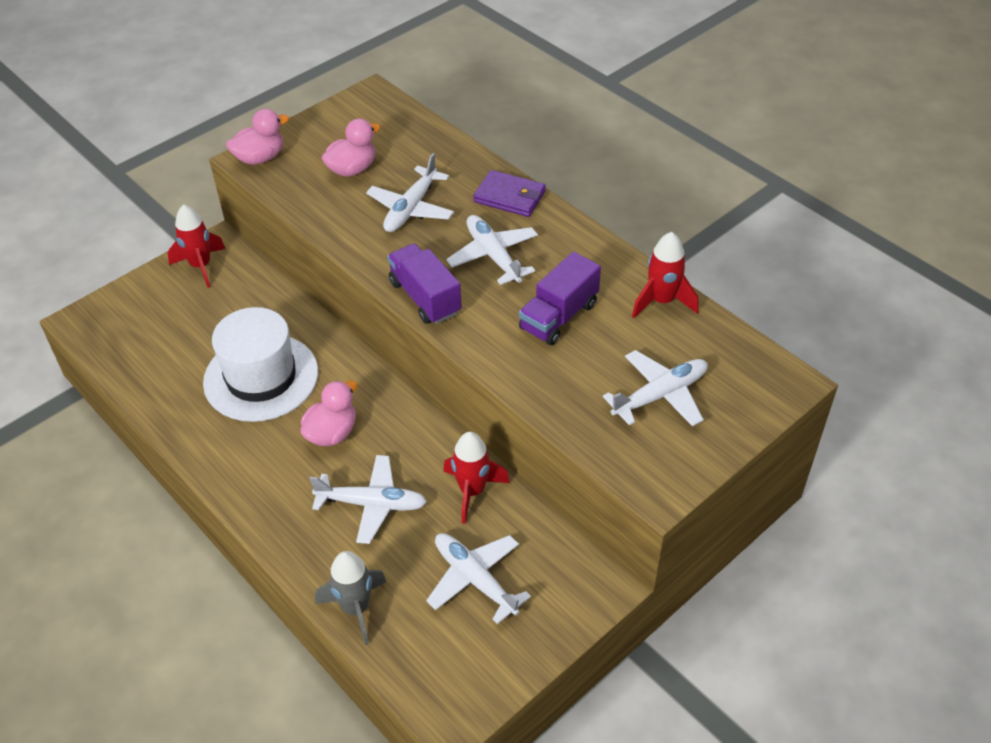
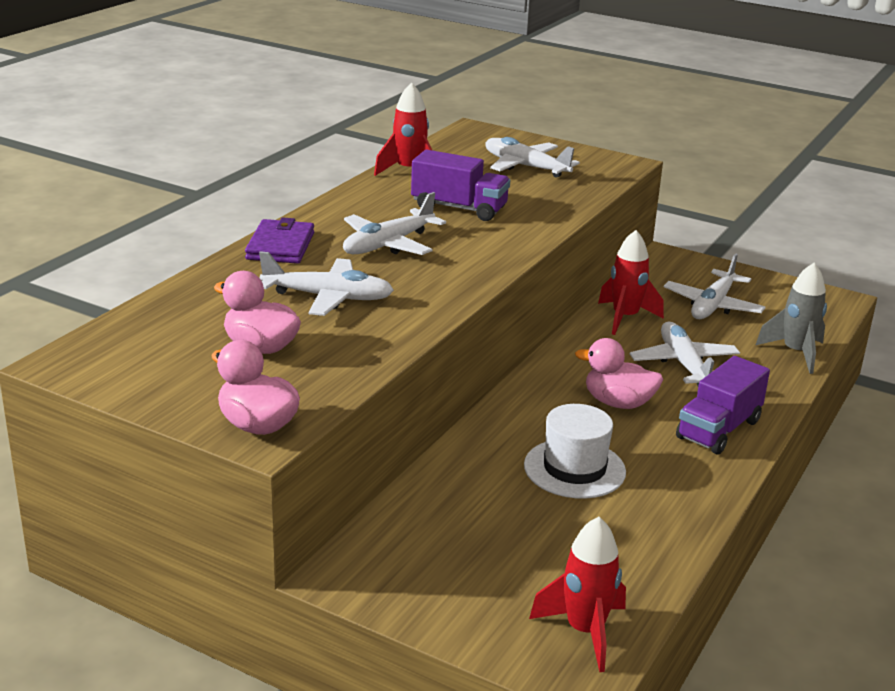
camera: 110 degrees left, 20 degrees down
red rocket [167,204,226,288] -> red rocket moved to [529,517,626,672]
white hat [203,307,318,422] -> white hat [524,404,626,499], size x0.66
purple truck [387,244,462,324] -> purple truck moved to [676,356,770,454]

